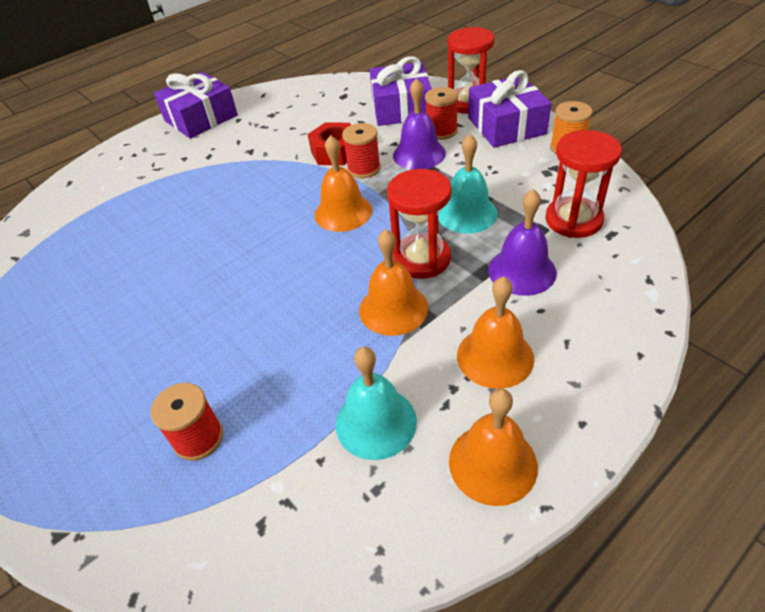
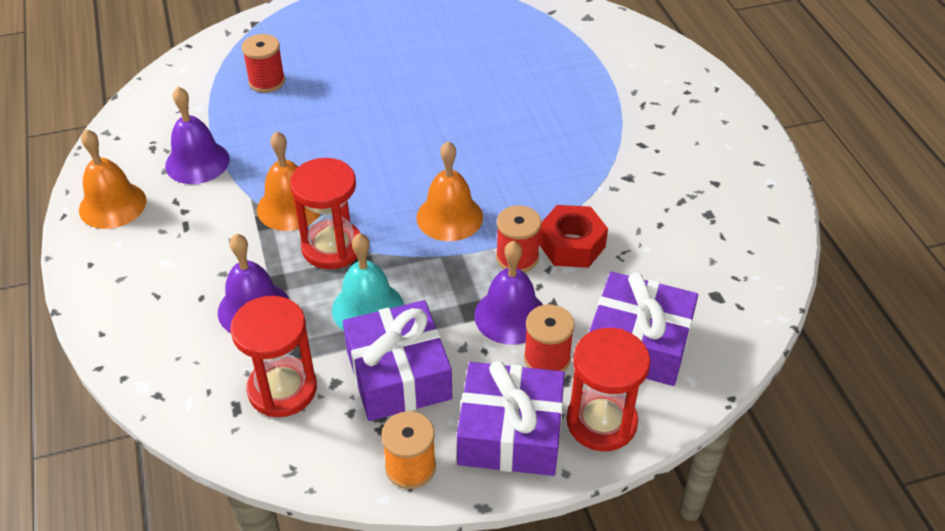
camera: 110 degrees right, 0 degrees up
purple gift [154,72,238,138] -> purple gift moved to [343,300,452,421]
turquoise bell [336,347,417,460] -> purple bell [165,87,230,184]
orange bell [457,276,534,389] -> none

